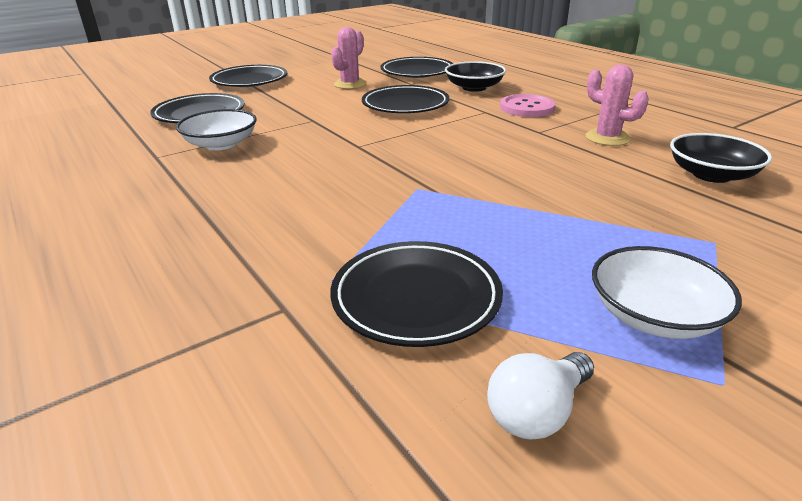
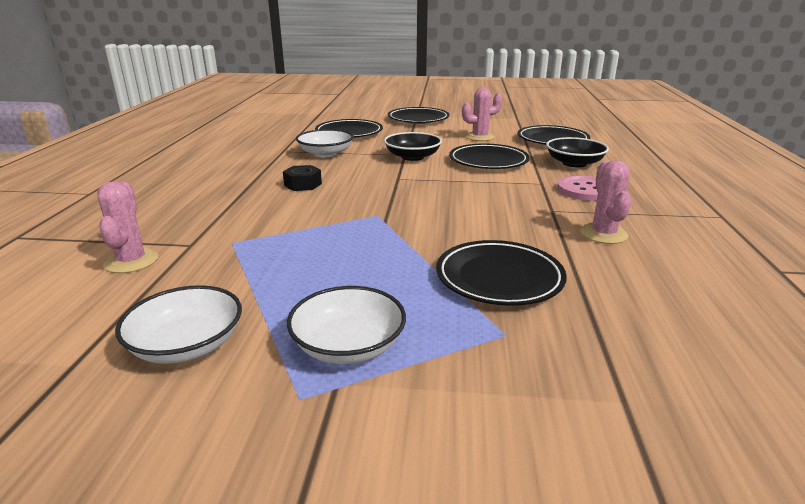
camera: 40 degrees right, 5 degrees down
black plate [330,241,503,347] -> black plate moved to [436,240,567,306]
white light bulb [487,352,594,440] -> white bowl [115,285,242,364]
black bowl [670,133,772,183] -> black bowl moved to [384,132,442,161]
none -> pink cactus [97,181,158,273]
none -> black nut [283,165,322,191]

